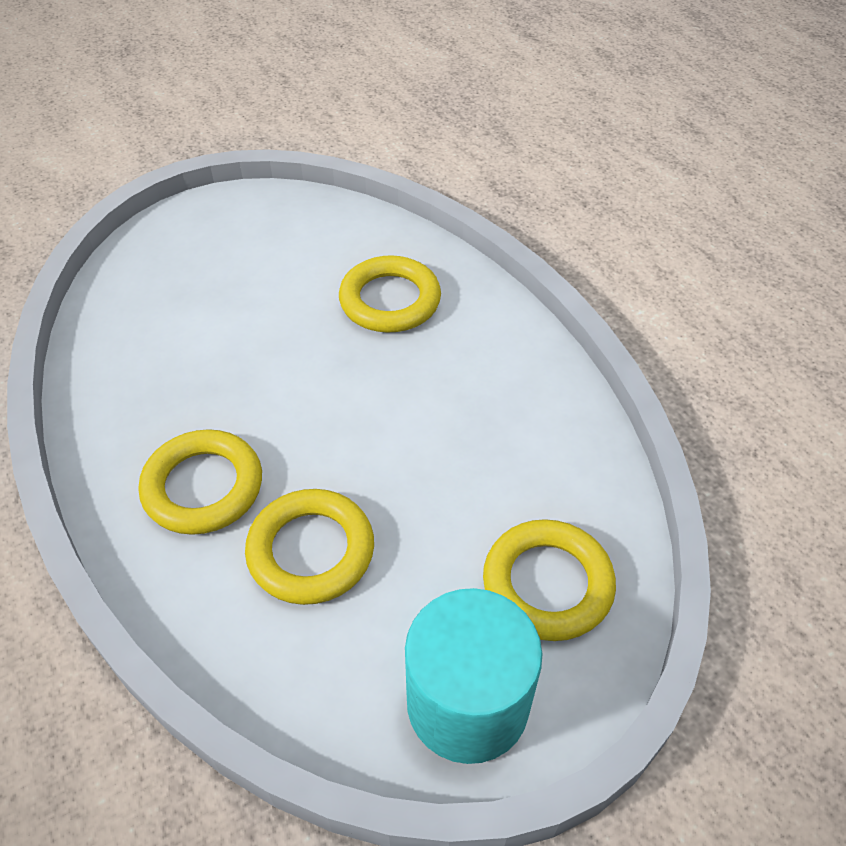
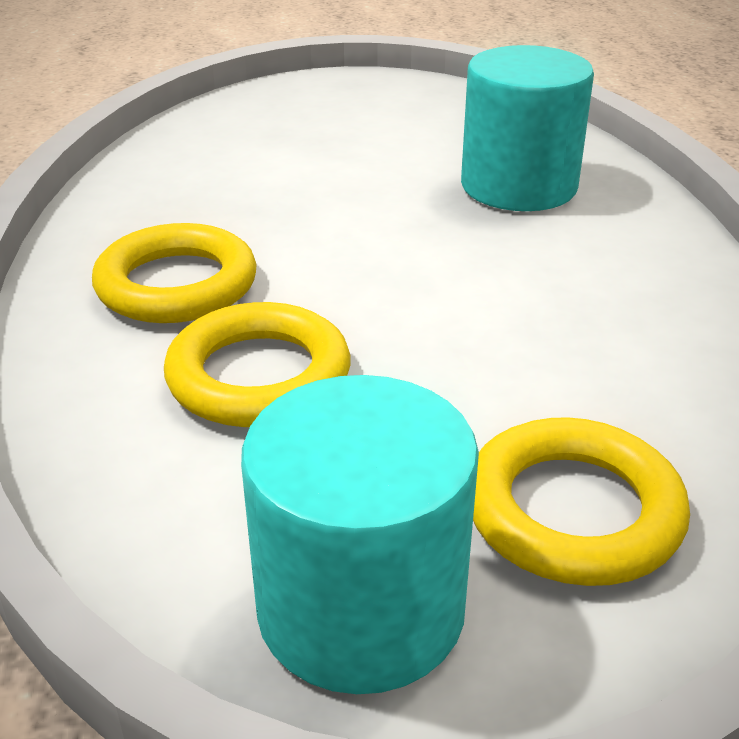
camera: 25 degrees right, 15 degrees down
yellow ring [339,255,441,333] -> turquoise cylinder [461,45,594,211]

